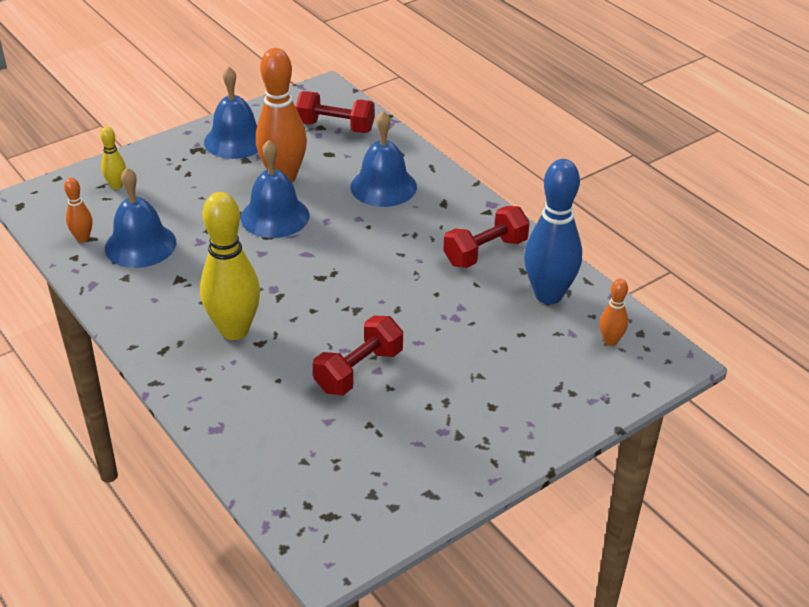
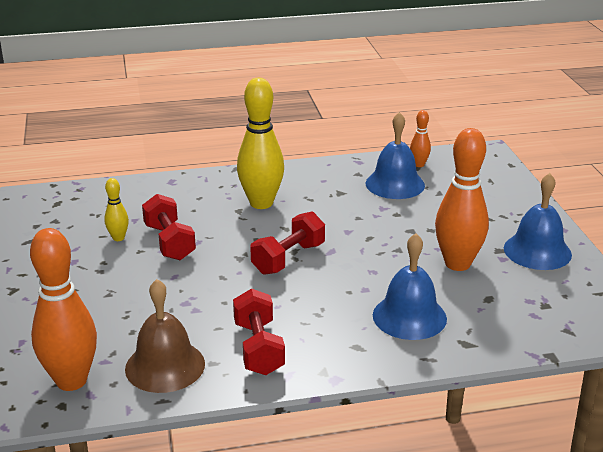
camera: 115 degrees right, 10 degrees down
yellow bowling pin [100,126,126,189] -> yellow bowling pin moved to [104,178,129,241]
blue bell [241,140,310,238] -> none
red dumbbell [295,91,375,133] -> red dumbbell moved to [250,211,325,275]
blue bowling pin [524,159,582,304] -> brown bell [125,279,205,393]
orange bowling pin [600,279,628,346] -> orange bowling pin [30,228,97,391], size x2.10

